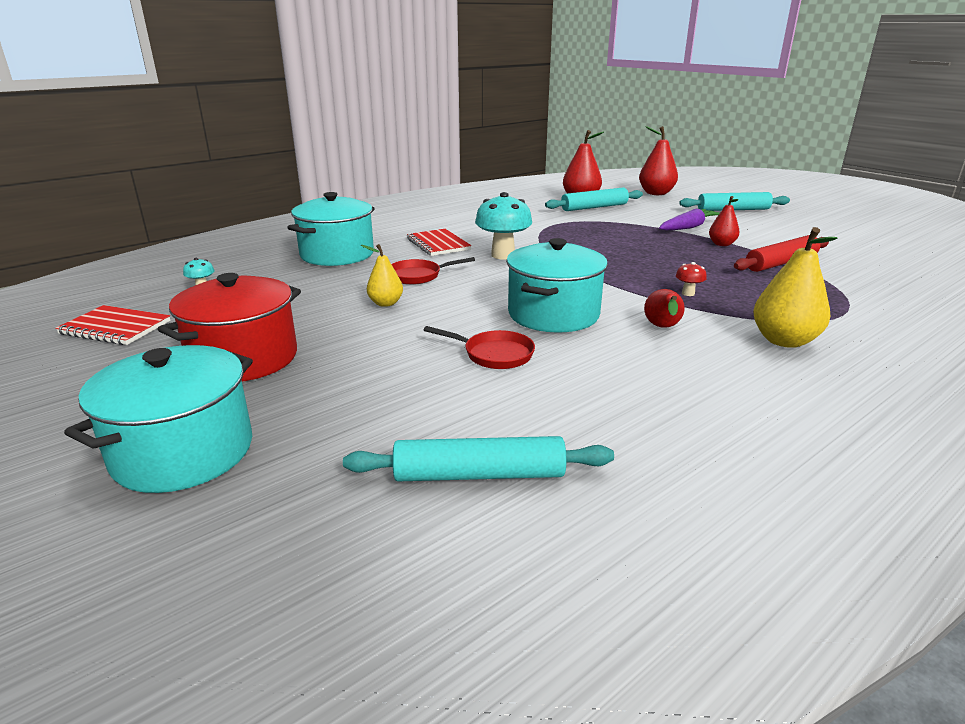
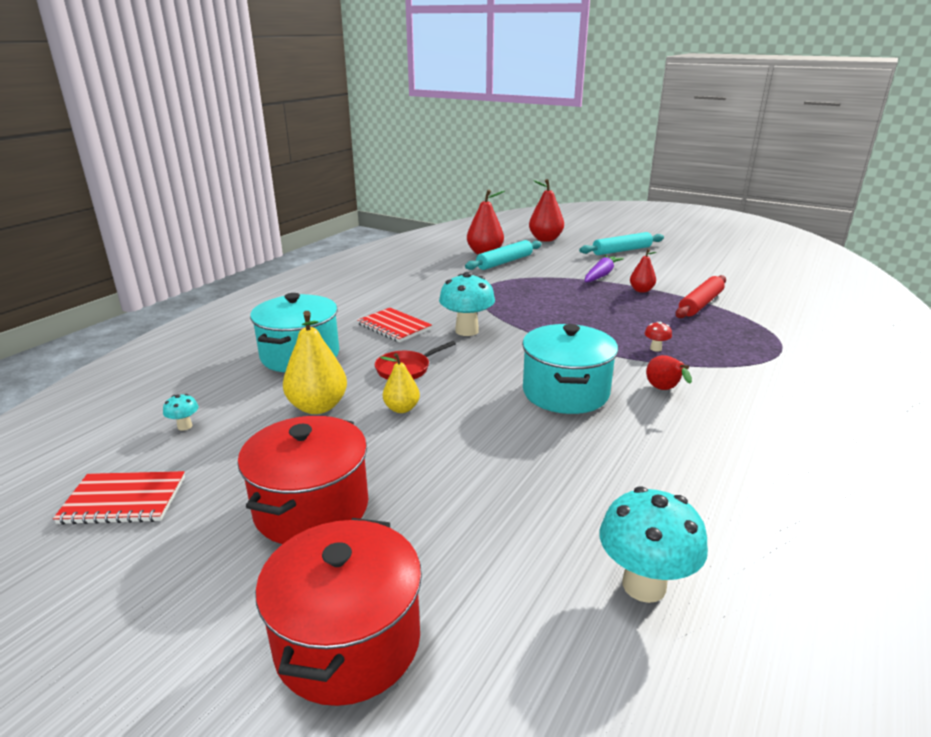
camera: 20 degrees left, 0 degrees up
turquoise pot [64,345,253,493] -> red pot [255,518,422,706]
turquoise rolling pin [343,436,614,482] -> turquoise mushroom [599,487,708,603]
red pan [424,326,535,369] -> none
yellow pear [753,227,838,348] -> yellow pear moved to [283,311,347,414]

